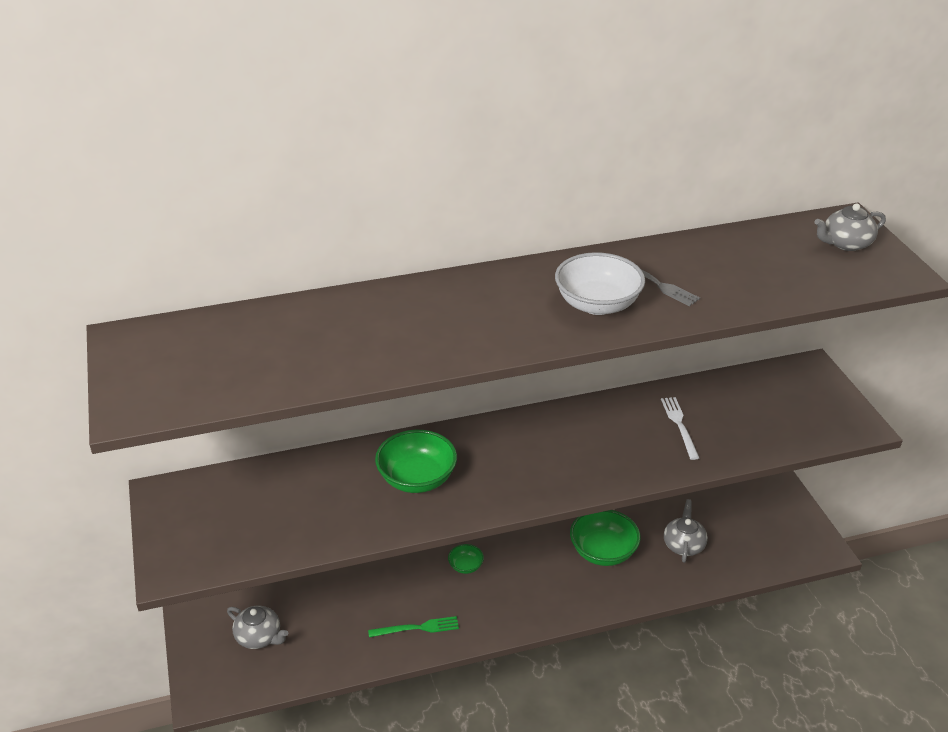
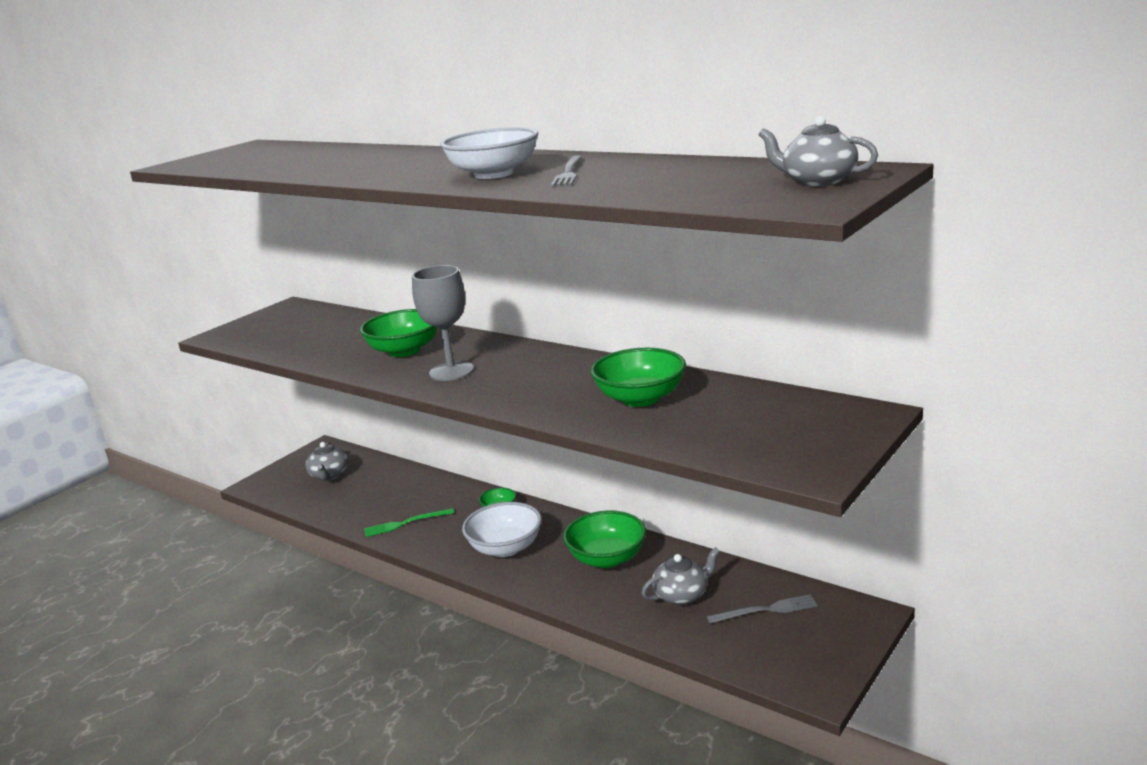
camera: 55 degrees right, 15 degrees down
green fork [368,616,459,637] -> green fork turned 120 degrees clockwise [364,508,454,537]
white fork [661,397,699,460] -> green bowl [591,348,686,407]
none -> grey goblet [412,265,474,381]
none -> white bowl [462,502,542,557]
none -> grey fork [707,595,817,624]

